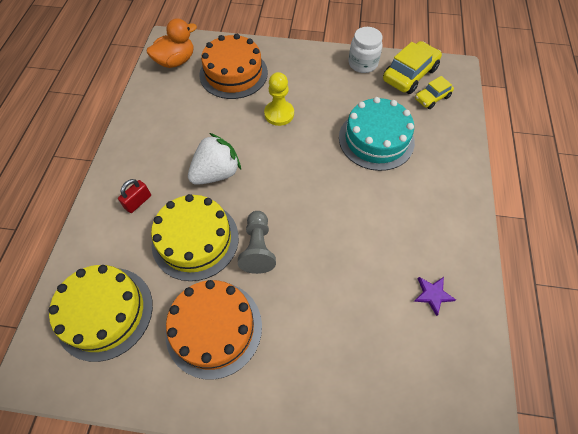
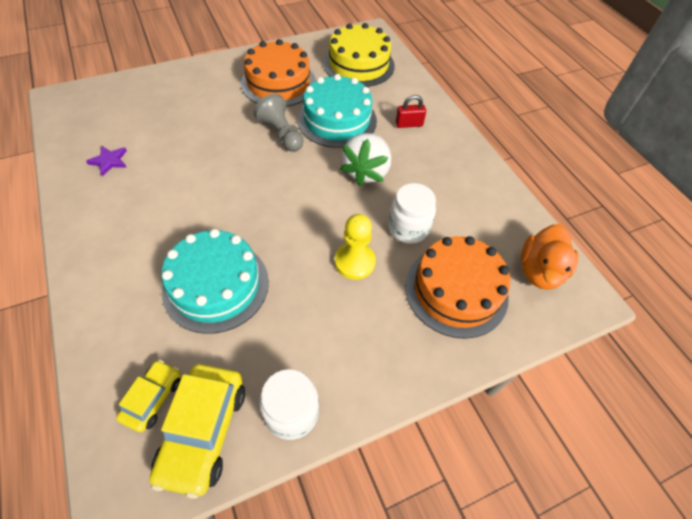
camera: 145 degrees right, 5 degrees down
red padlock [118,179,151,213] -> red padlock turned 75 degrees clockwise [396,95,426,128]
yellow cake [151,194,239,281] -> turquoise cake [297,74,377,148]
none -> white jar [388,183,436,244]

